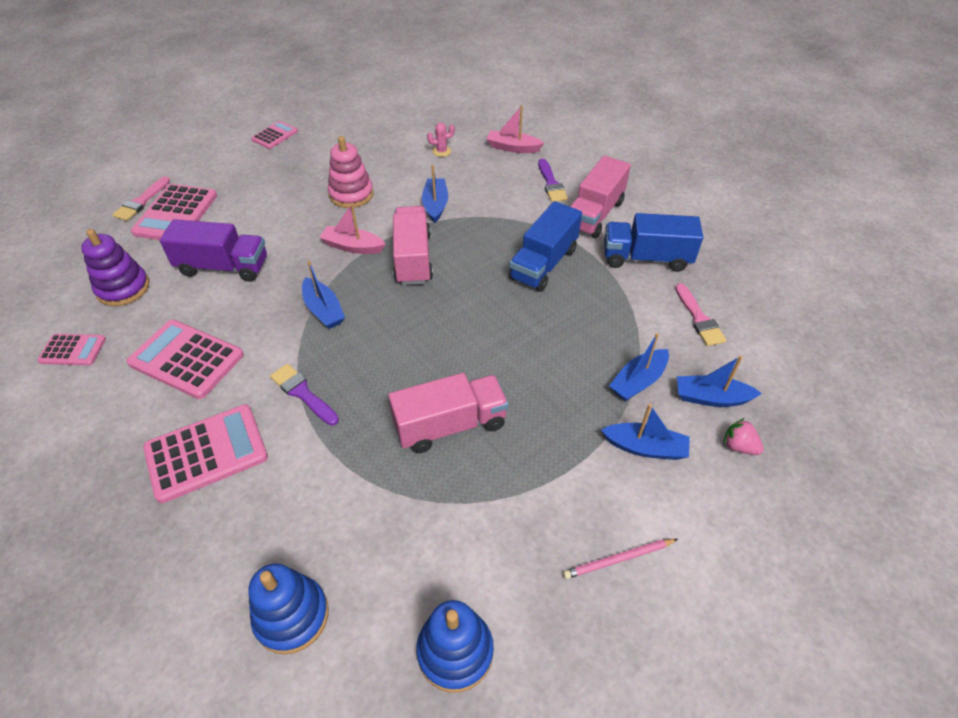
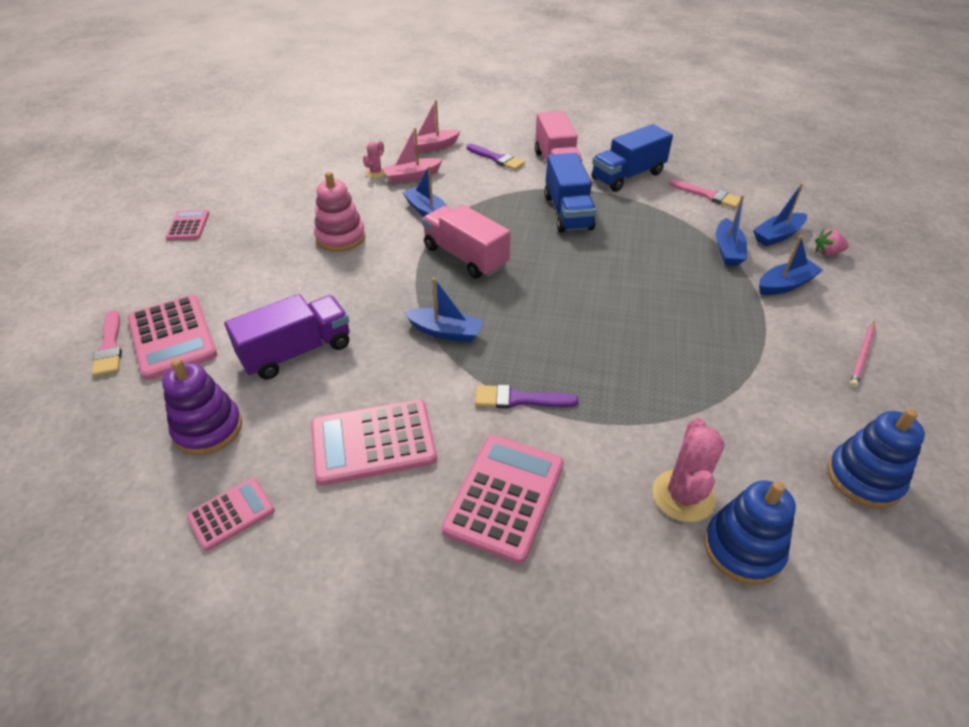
camera: 40 degrees left, 5 degrees down
pink boat [319,203,385,254] -> pink boat moved to [383,128,443,184]
pink truck [388,373,509,453] -> none
none -> pink cactus [653,418,725,522]

